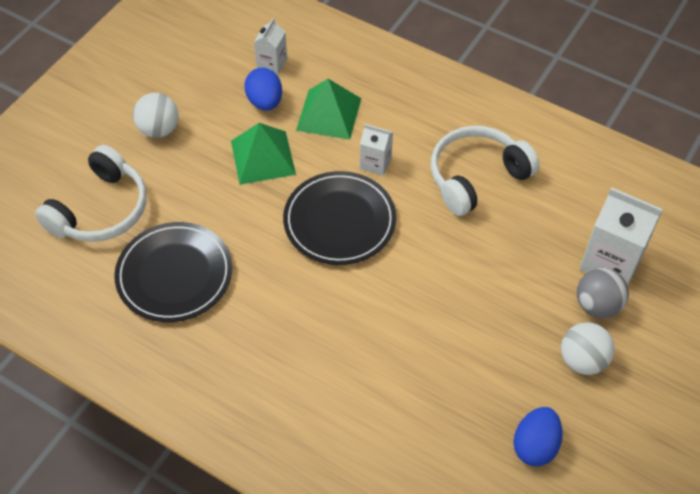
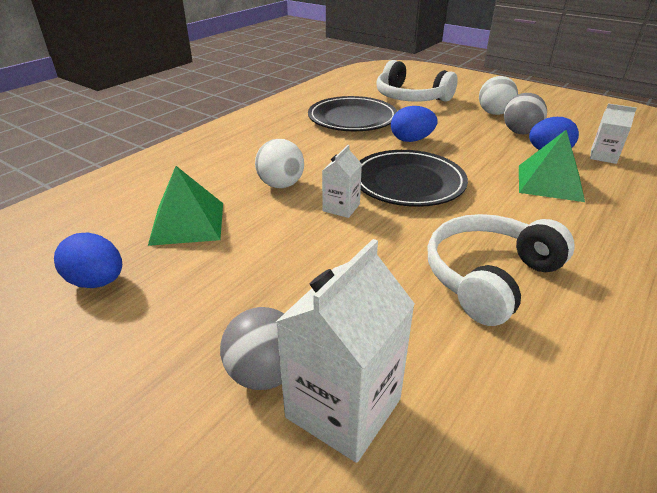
camera: 95 degrees right, 20 degrees down
green pyramid [231,123,296,184] -> green pyramid moved to [148,166,223,246]
white carton [360,124,393,176] -> white carton moved to [322,145,362,218]
white headphones [431,126,540,216] -> white headphones turned 105 degrees counterclockwise [427,214,575,326]
white ball [561,322,615,375] -> white ball moved to [255,139,304,188]
none -> blue egg [391,106,438,142]
none -> grey ball [504,93,547,134]

